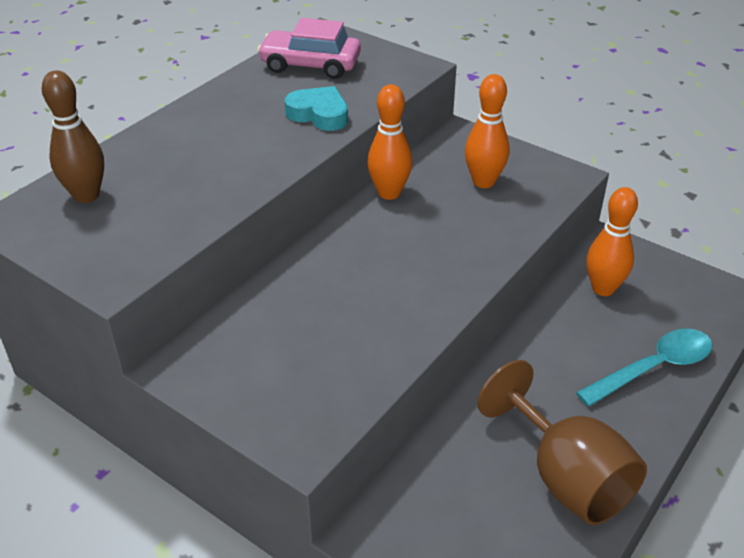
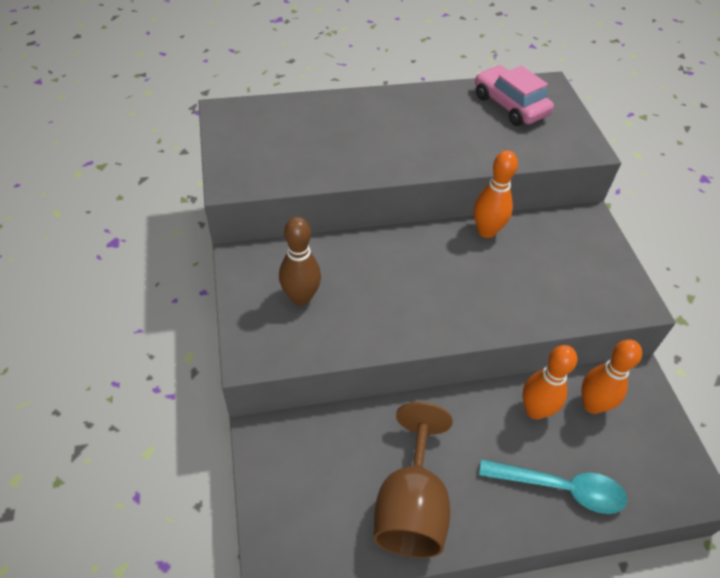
camera: 40 degrees right, 10 degrees up
brown bowling pin [42,70,104,203] -> brown bowling pin moved to [279,217,321,306]
turquoise heart [285,86,348,131] -> none
orange bowling pin [465,74,510,188] -> orange bowling pin moved to [522,345,577,420]

